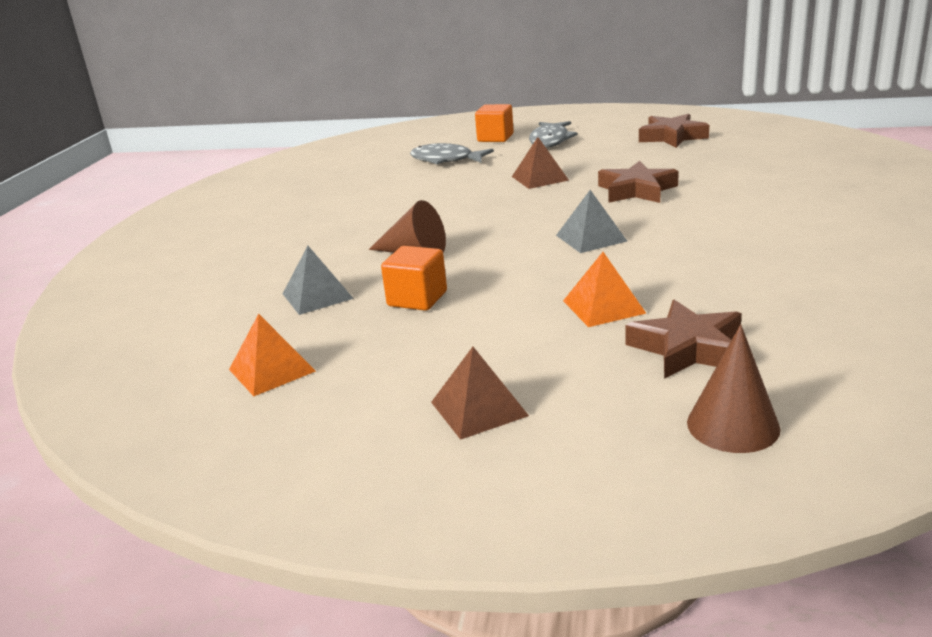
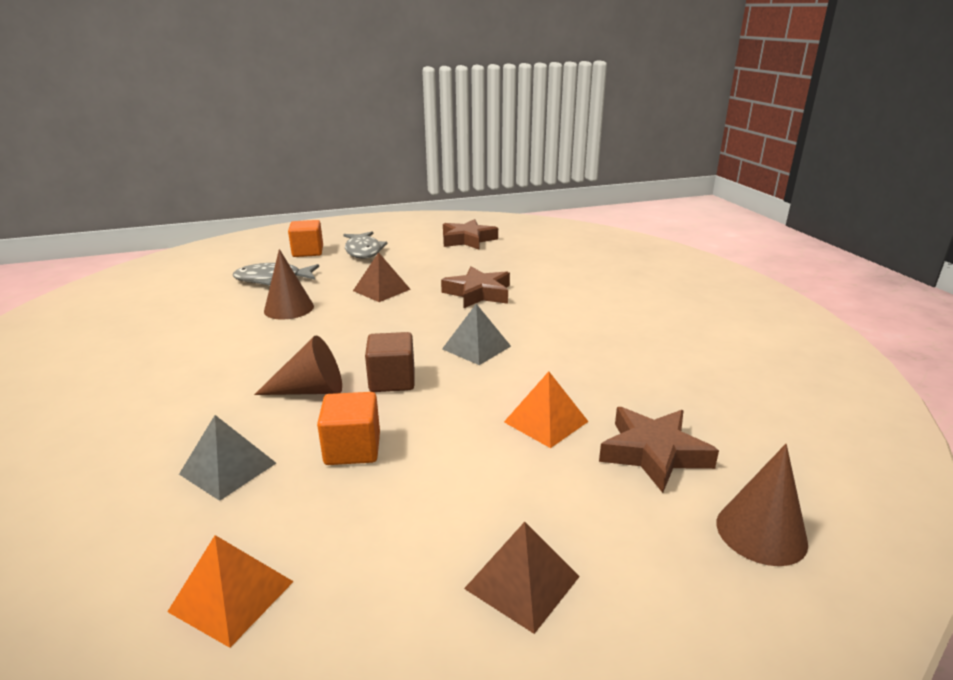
camera: 30 degrees left, 0 degrees up
none -> brown cone [264,249,314,320]
none -> brown cube [365,332,414,392]

